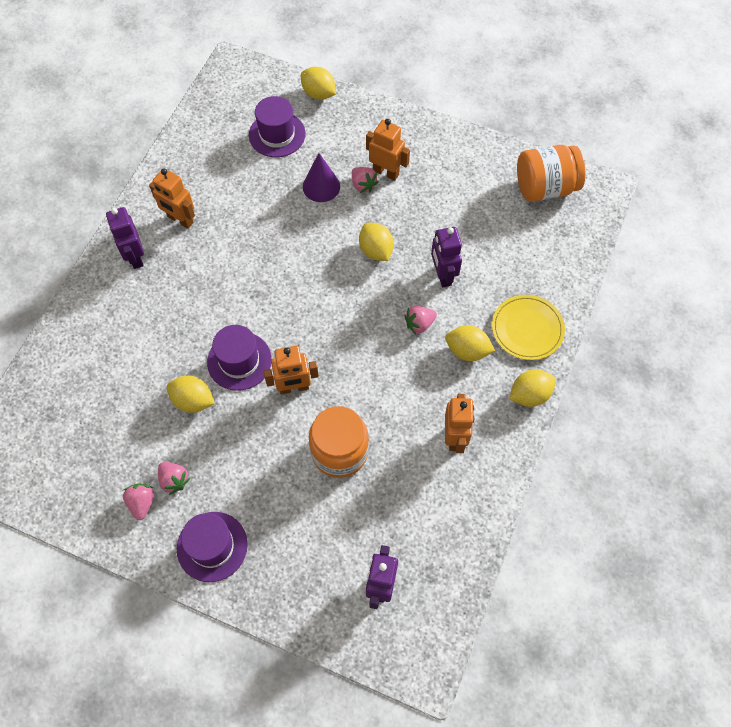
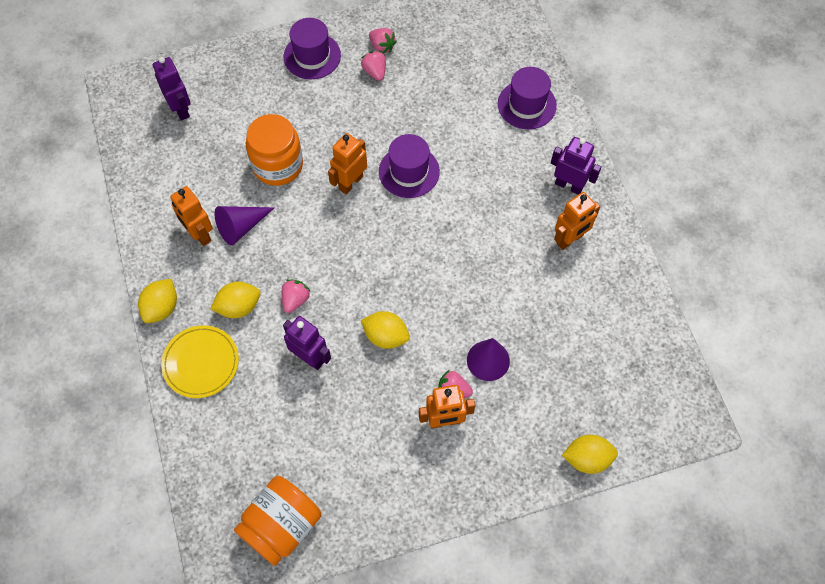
camera: 140 degrees right, 0 degrees up
orange robot [149,168,195,229] -> orange robot turned 150 degrees clockwise [554,192,600,250]
pink strawberry [158,462,190,495] -> pink strawberry turned 60 degrees clockwise [361,51,386,81]
yellow lemon [167,376,215,413] -> none
purple hat [249,96,306,157] -> purple hat moved to [498,67,557,129]
none -> purple cone [215,206,274,245]

